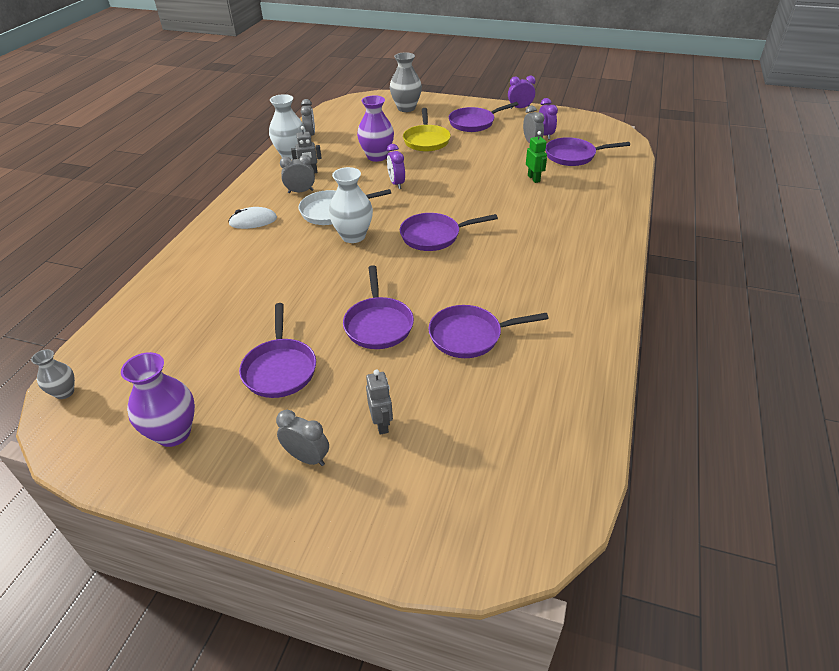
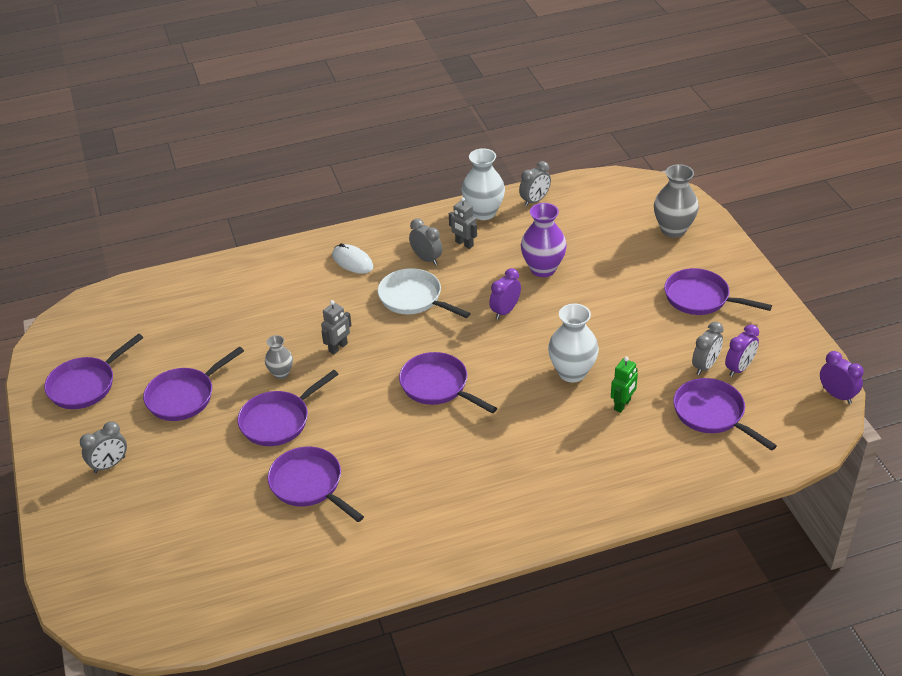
camera: 55 degrees right, 0 degrees up
grey vase [31,349,75,399] -> grey vase moved to [265,335,293,379]
purple vase [121,352,195,447] -> purple pan [44,334,143,409]
grey clock [276,410,329,466] -> grey clock turned 60 degrees clockwise [80,421,127,473]
white vase [329,167,373,243] -> white vase moved to [548,303,599,383]
grey robot [366,369,393,435] -> grey robot moved to [321,300,352,354]
yellow pan [403,108,451,152] -> none
purple clock [508,76,536,109] -> purple clock moved to [820,351,864,404]

